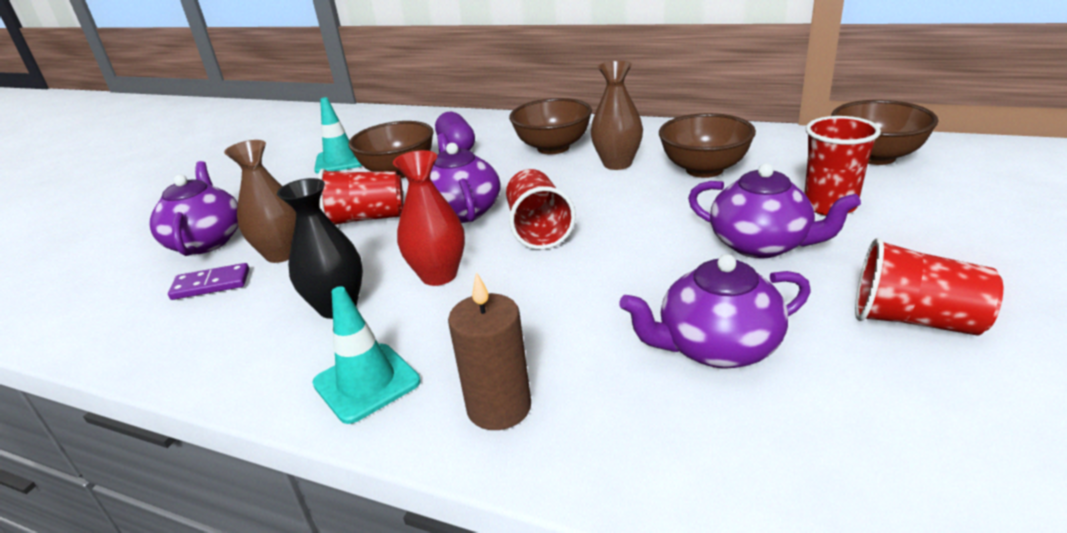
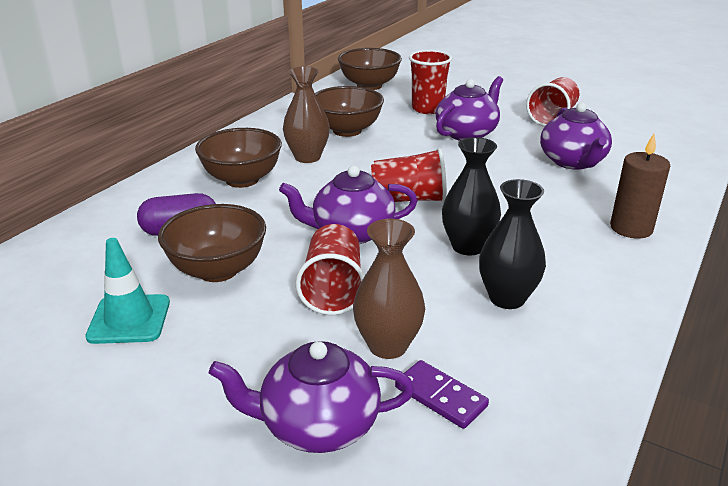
camera: 85 degrees left, 0 degrees up
purple domino [168,263,249,300] -> purple domino turned 45 degrees counterclockwise [395,360,489,429]
turquoise traffic cone [312,286,421,424] -> none
red vase [393,150,465,286] -> black vase [442,137,501,256]

